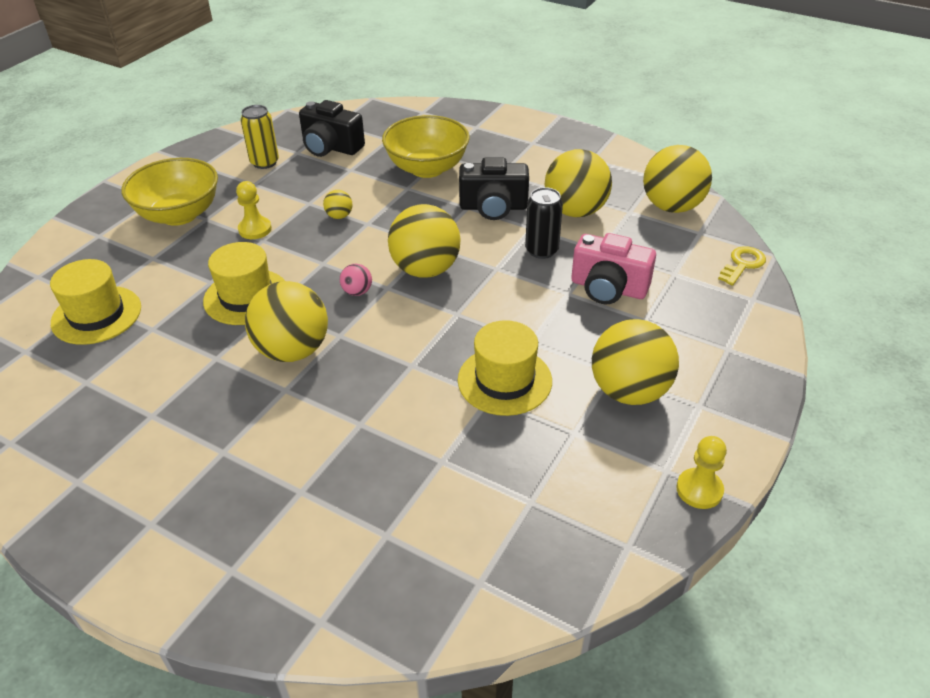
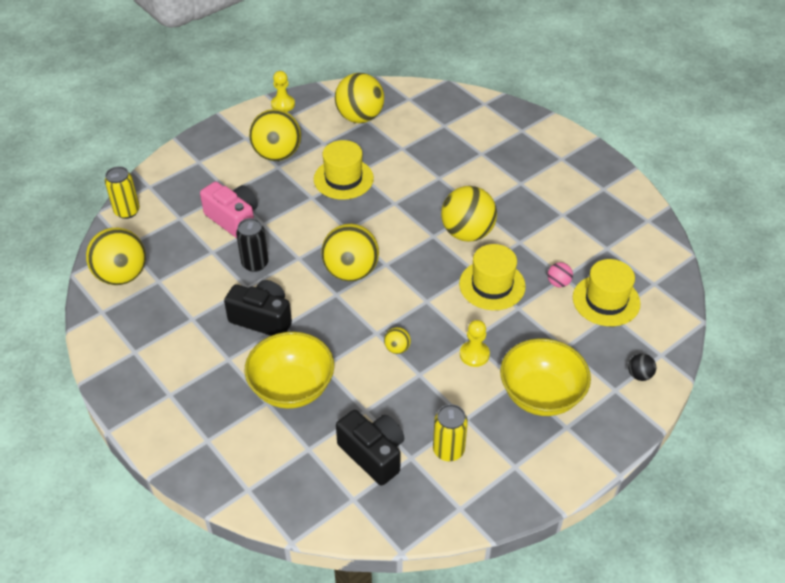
camera: 160 degrees left, 5 degrees up
pink ball [340,264,372,296] -> pink ball moved to [548,262,573,287]
yellow ball [545,149,612,217] -> yellow ball moved to [335,73,384,123]
yellow key [718,246,766,286] -> yellow can [105,166,140,219]
none -> black ball [628,354,656,381]

